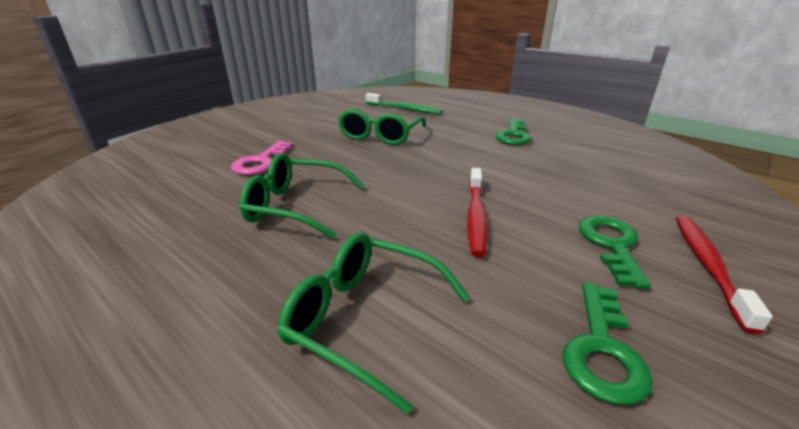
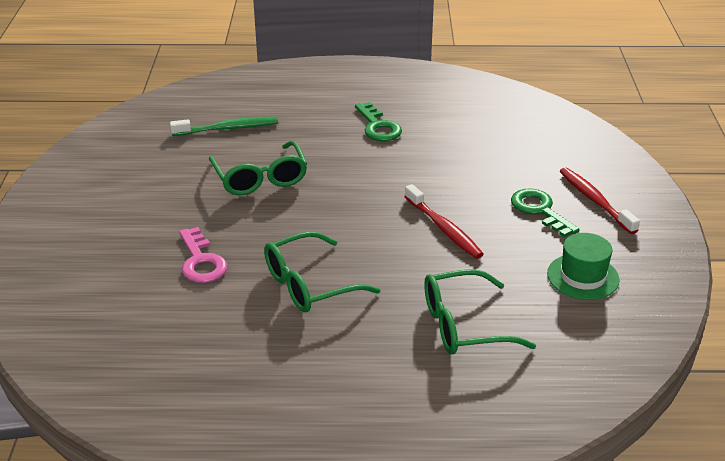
camera: 40 degrees left, 5 degrees up
green key [563,283,653,405] -> green hat [547,233,619,300]

